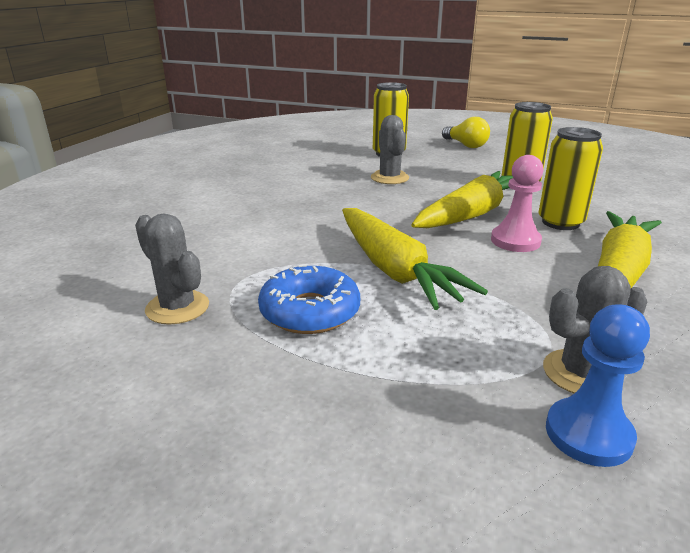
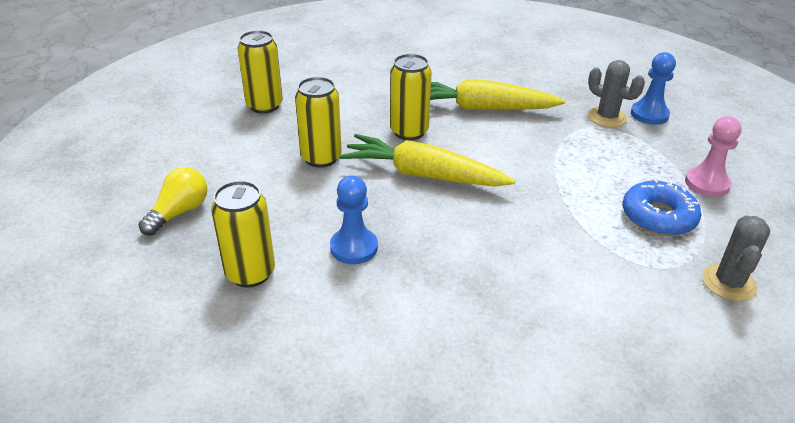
camera: 115 degrees left, 10 degrees up
yellow carrot [342,208,488,310] -> none
grey cactus [371,115,409,184] -> blue pawn [330,175,378,264]
pink pawn [491,155,544,252] -> pink pawn moved to [685,116,742,197]
none -> yellow can [237,30,283,114]

